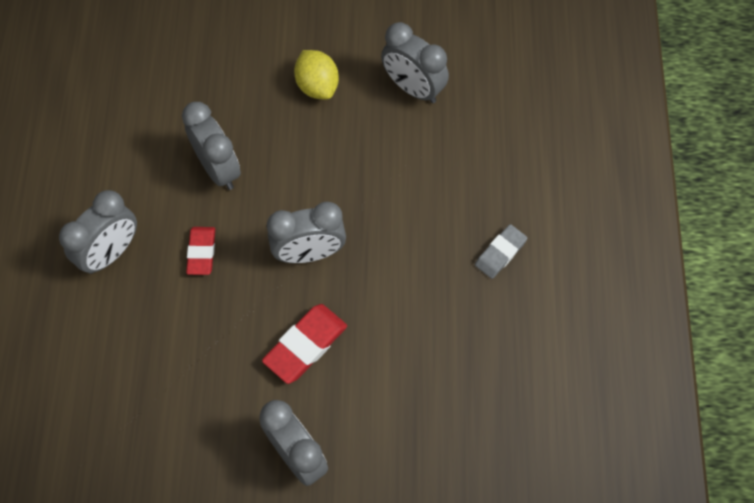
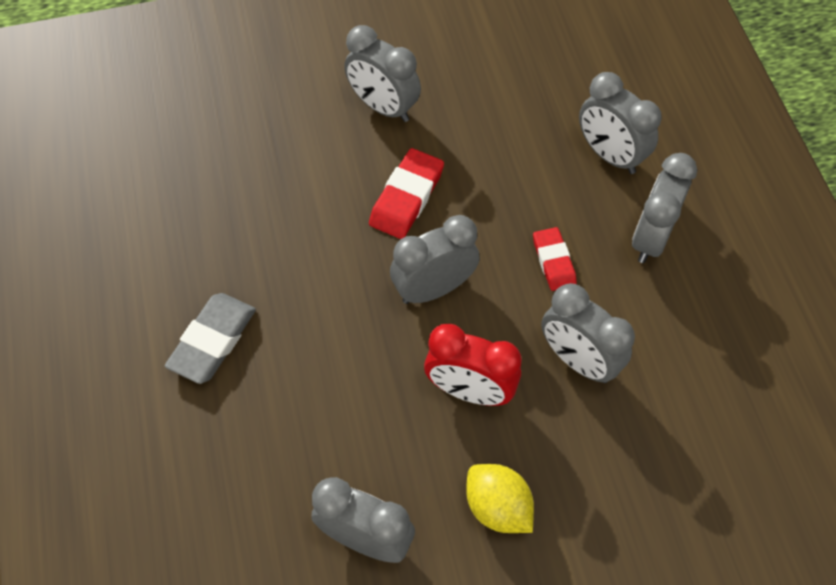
camera: 165 degrees right, 5 degrees down
grey eraser [475,224,527,279] -> grey eraser [165,293,256,384], size x1.51
none -> red clock [424,324,522,406]
none -> grey clock [579,72,662,174]

